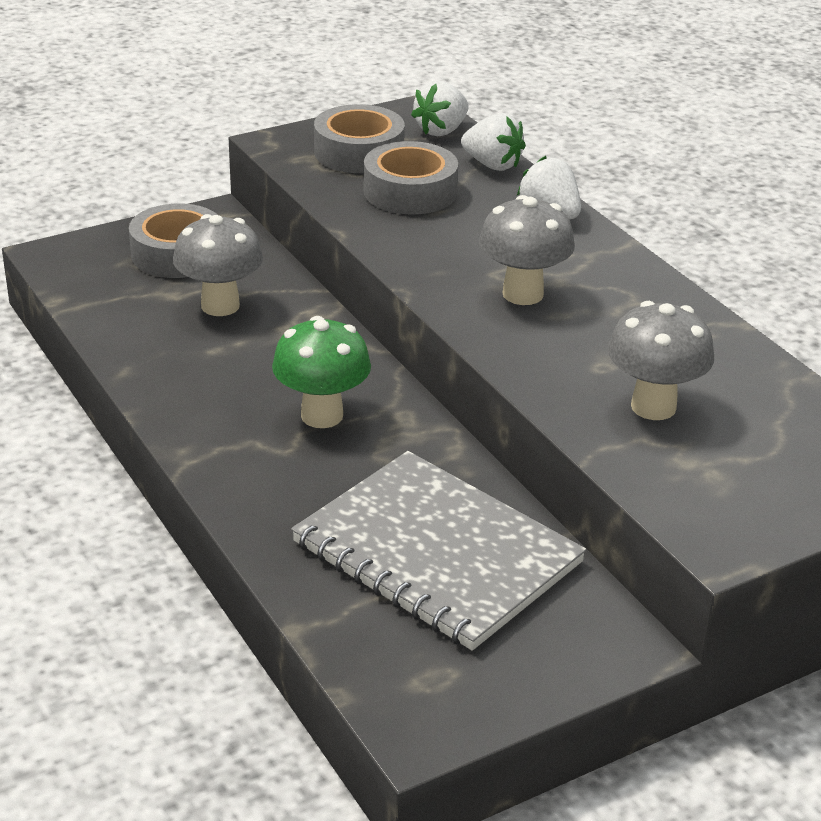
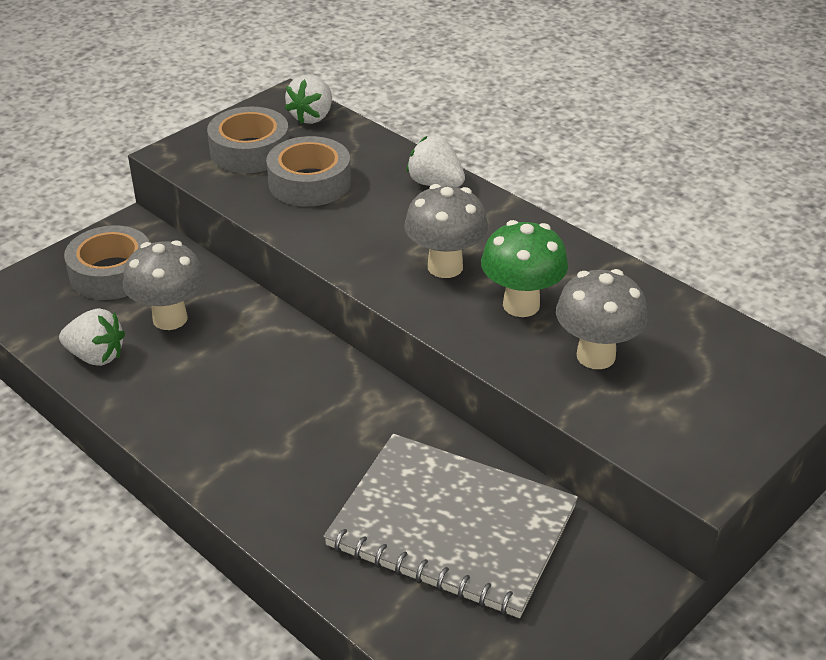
camera: 15 degrees left, 5 degrees up
green mushroom [272,316,371,428] -> green mushroom moved to [481,220,568,317]
white strawberry [461,113,526,171] -> white strawberry moved to [59,309,125,366]

